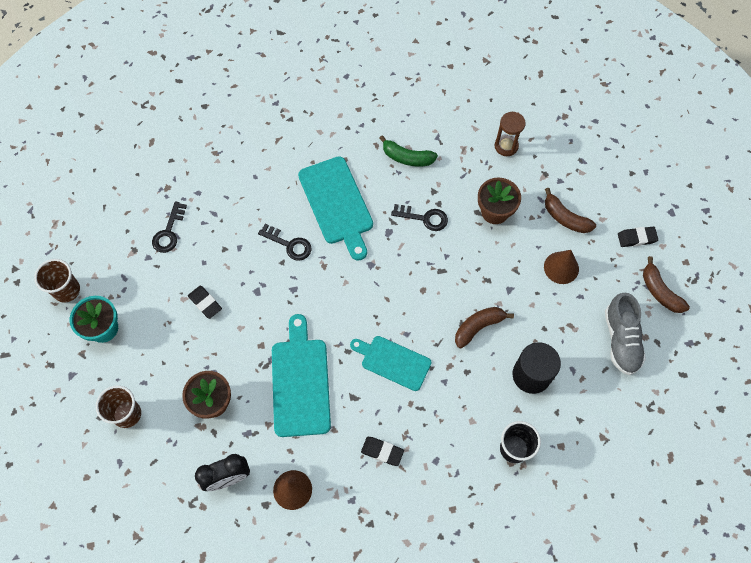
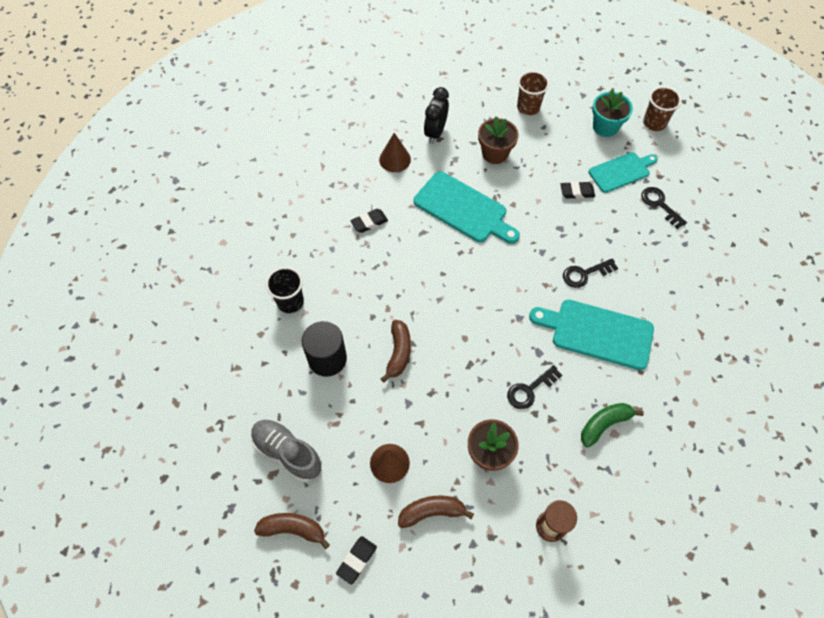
camera: 130 degrees right, 5 degrees down
turquoise cutting board [350,336,431,391] -> turquoise cutting board moved to [588,152,658,193]

